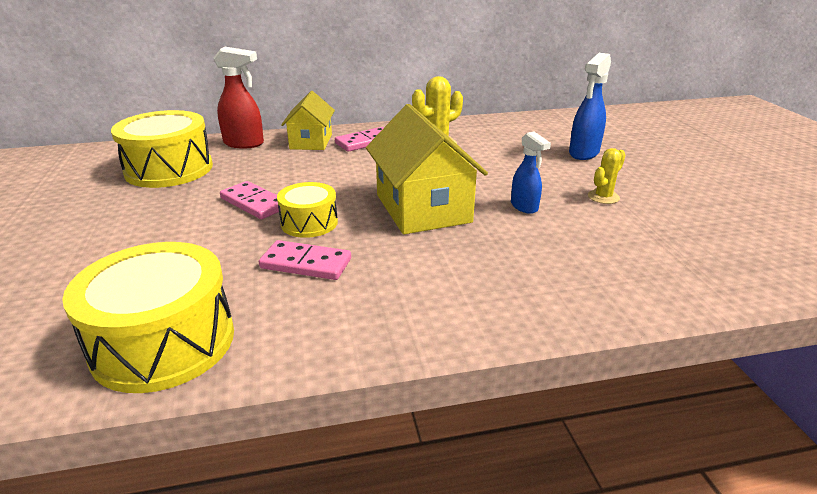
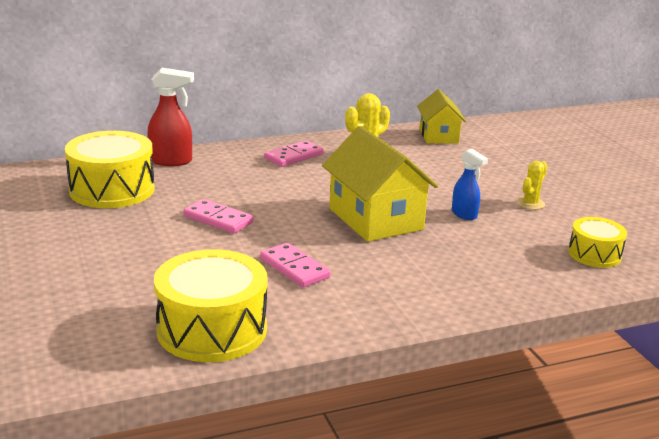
camera: 10 degrees left, 5 degrees down
pink domino [259,240,351,280] -> pink domino turned 45 degrees clockwise [260,243,330,288]
yellow drum [277,182,338,238] -> yellow drum moved to [568,217,627,268]
yellow house [281,91,335,150] -> yellow house moved to [417,89,466,143]
blue spray bottle [569,53,611,160] -> none

